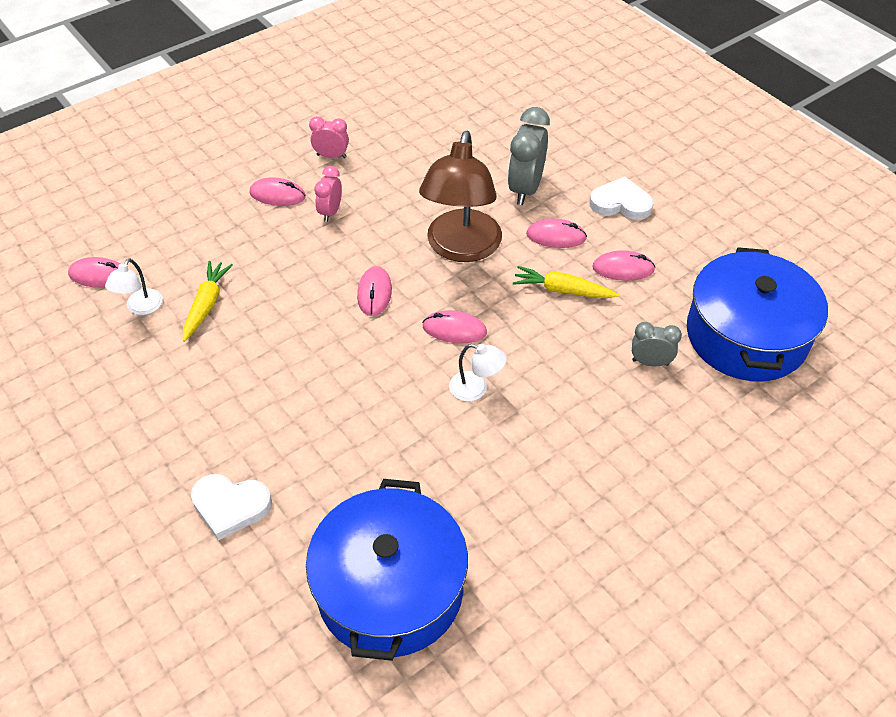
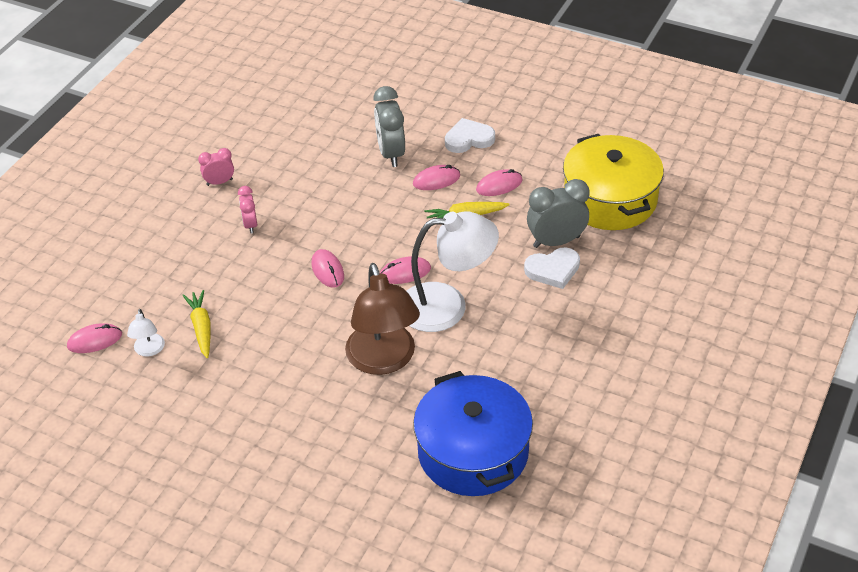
camera: 25 degrees left, 5 degrees down
white heart [191,474,272,541] -> white heart moved to [524,247,580,289]
pink mouse [249,177,306,206] -> none
brown lamp [419,131,502,262] -> brown lamp moved to [345,263,420,375]
white lamp [449,344,507,402] -> white lamp [407,211,499,332], size x2.24
grey clock [632,322,682,366] -> grey clock [527,179,590,248], size x1.75
blue pot [687,247,828,381] -> yellow pot [563,134,664,230]

